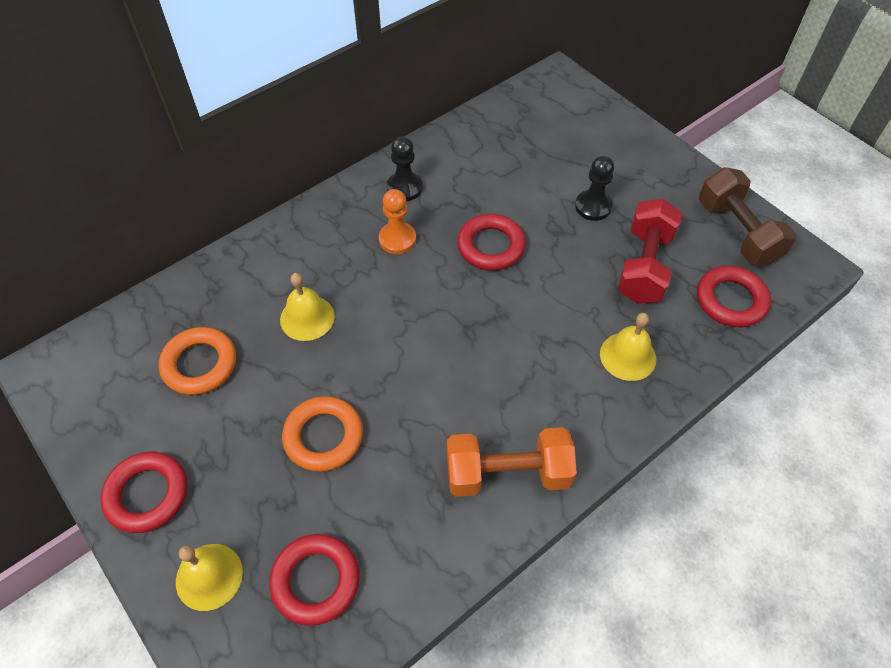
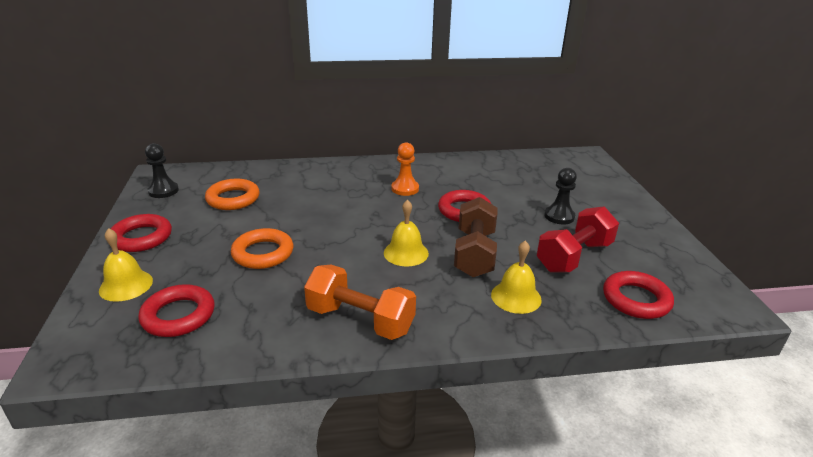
camera: 30 degrees right, 25 degrees down
yellow bell [280,273,335,341] -> yellow bell moved to [384,200,429,267]
black pawn [387,137,423,201] -> black pawn moved to [145,143,179,198]
brown dumbbell [699,167,796,266] -> brown dumbbell moved to [454,197,498,277]

